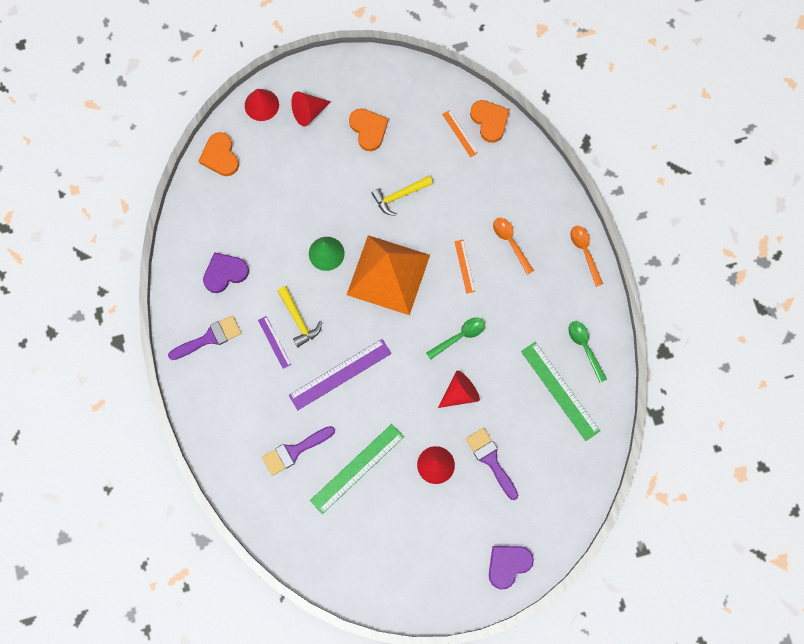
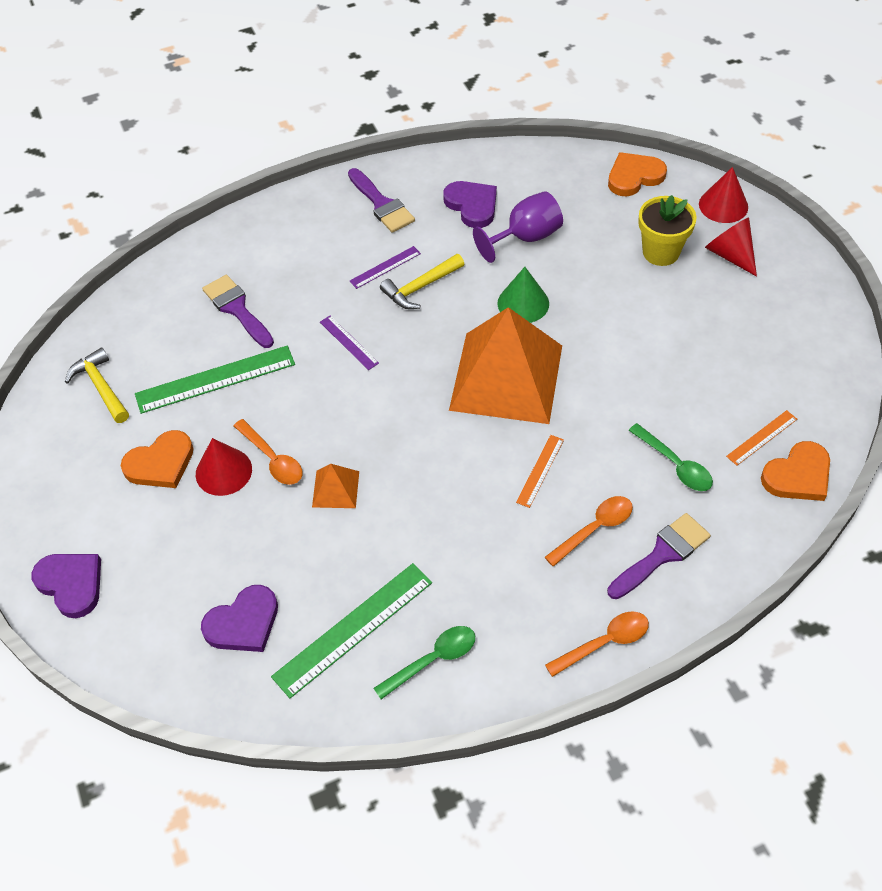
camera: 85 degrees right, 20 degrees down
purple ruler [289,339,392,410] -> purple ruler [320,316,379,370], size x0.52
green ruler [310,424,404,514] -> green ruler turned 60 degrees counterclockwise [135,345,295,414]
orange heart [349,108,388,151] -> orange heart moved to [121,430,194,488]
yellow hammer [371,176,433,216] -> yellow hammer moved to [65,347,129,423]
green spoon [426,317,485,360] -> green spoon moved to [629,423,713,491]
red cone [438,371,480,408] -> orange pyramid [312,464,359,508]
orange ruler [454,240,475,294] -> orange ruler turned 45 degrees counterclockwise [516,435,564,508]
purple brush [466,428,518,500] -> purple brush moved to [607,513,711,599]
none -> purple heart [201,585,278,652]
none -> orange spoon [233,419,303,485]
none -> purple goblet [473,191,563,263]
none -> yellow flower pot [638,195,697,266]

